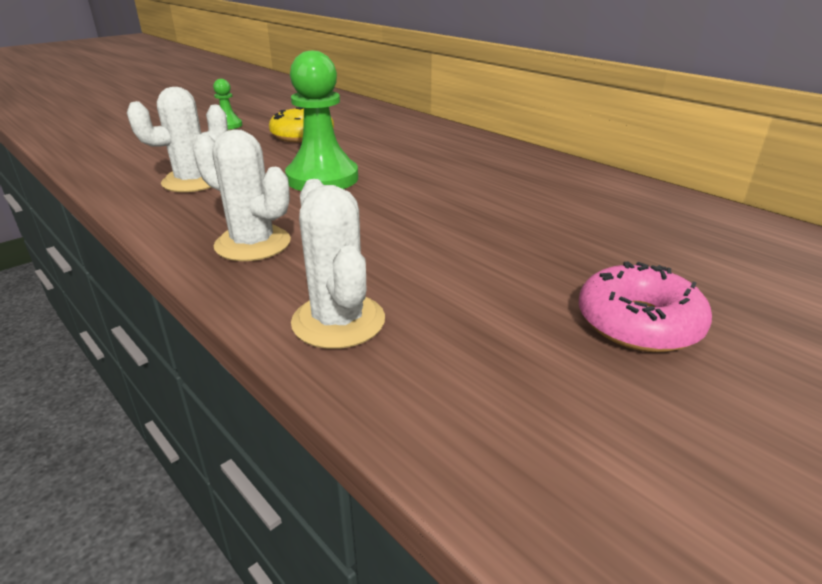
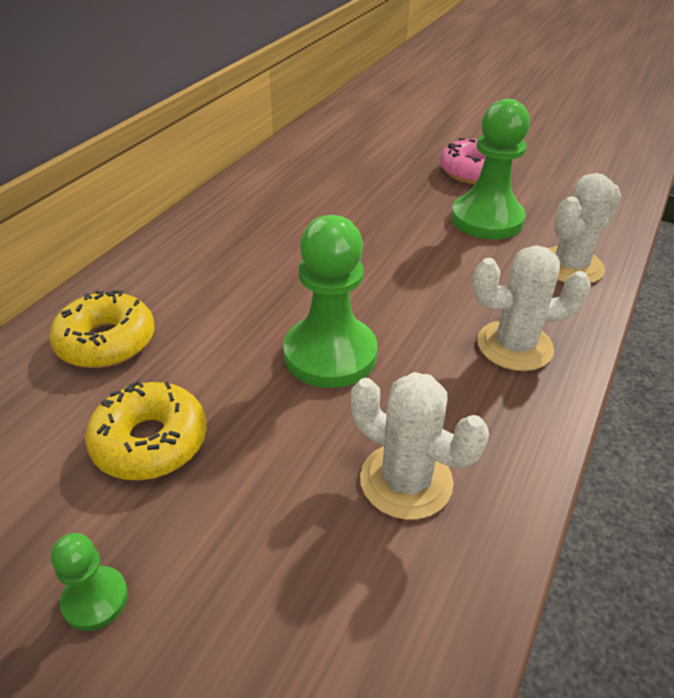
camera: 110 degrees left, 10 degrees up
white cactus [193,129,291,261] -> white cactus turned 75 degrees clockwise [472,246,591,371]
none -> yellow donut [49,290,155,368]
none -> green pawn [451,99,530,239]

